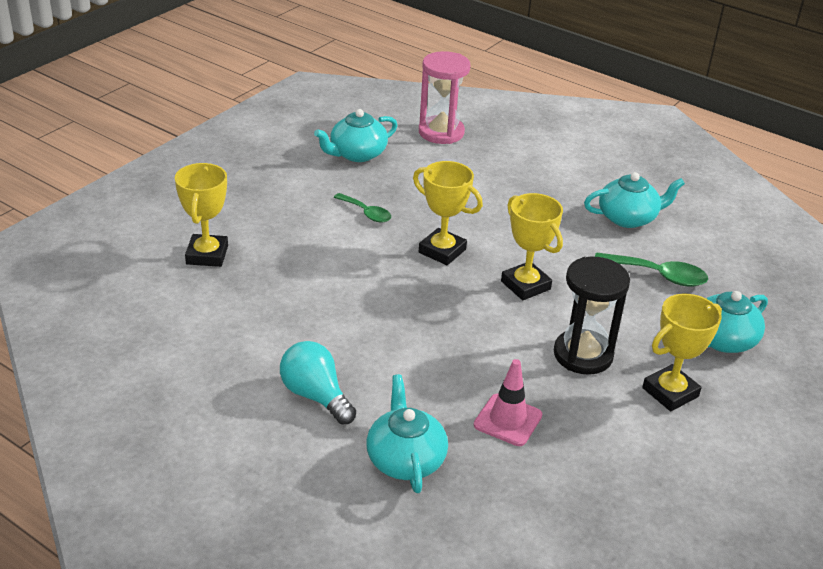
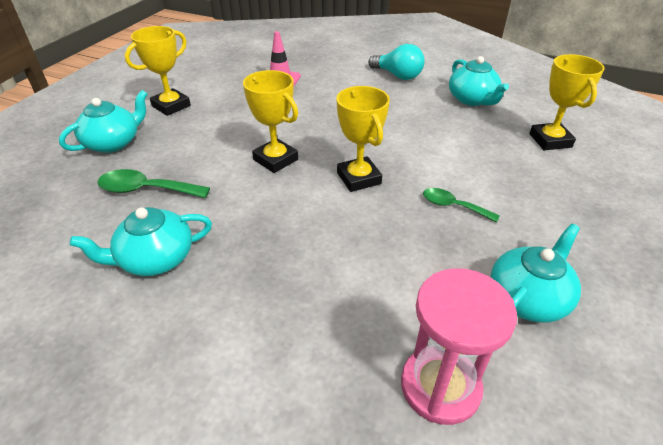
camera: 170 degrees right, 5 degrees up
turquoise teapot [366,374,448,493] -> turquoise teapot moved to [449,56,509,106]
yellow trophy [413,161,483,265] -> yellow trophy turned 45 degrees clockwise [336,86,390,192]
black hourglass [554,257,630,375] -> none

